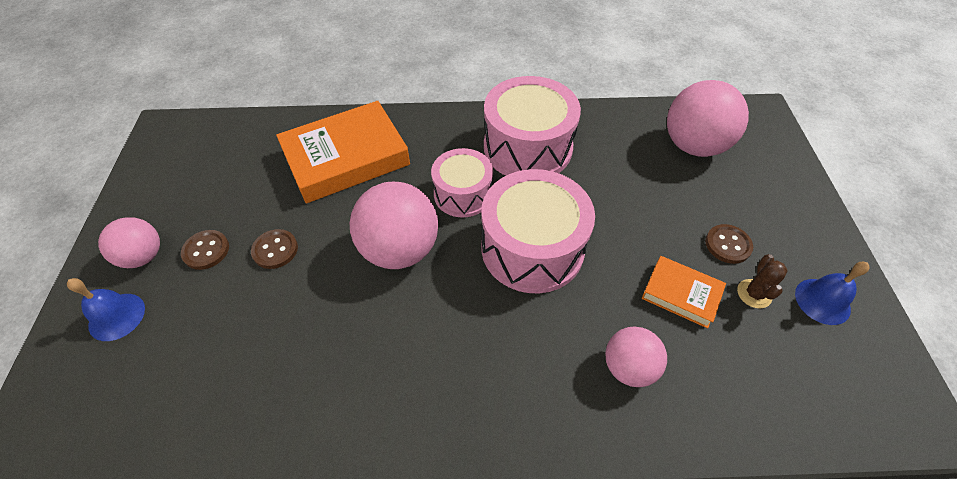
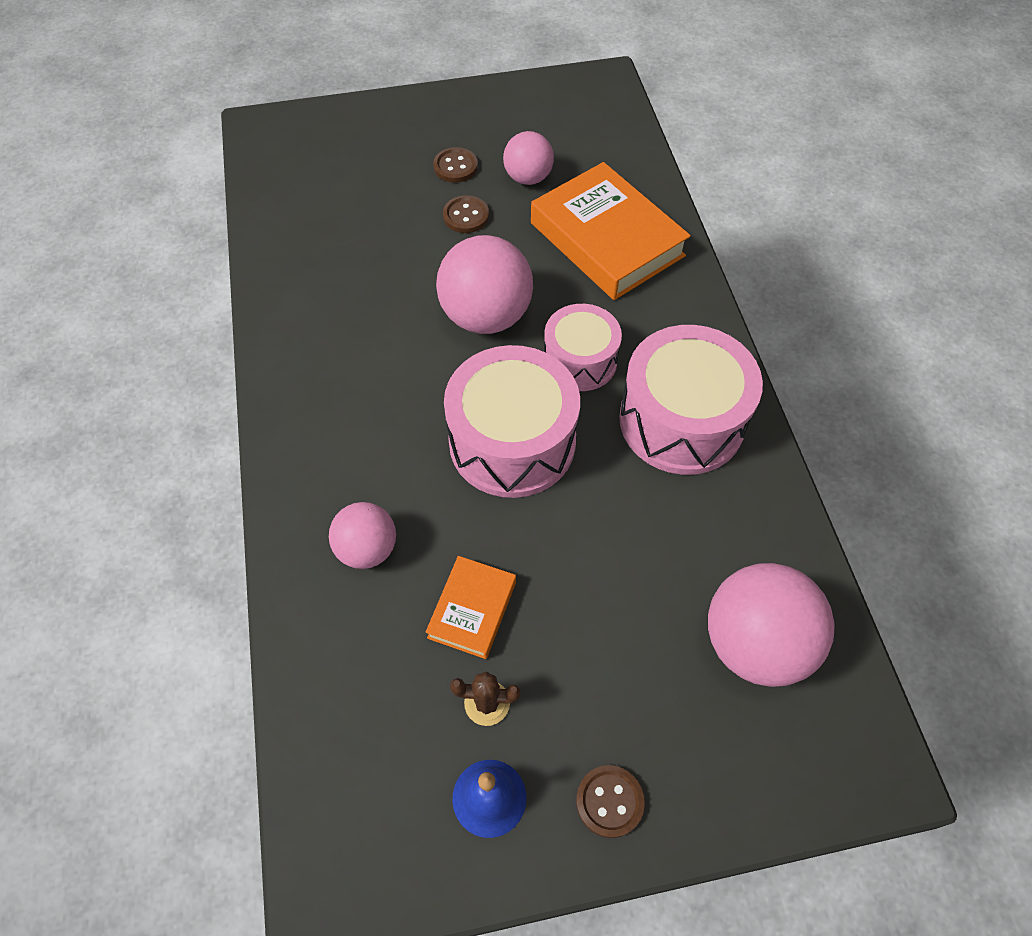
camera: 80 degrees right, 5 degrees up
blue bell [67,278,145,341] -> none
pink ball [98,217,160,268] -> pink ball moved to [503,131,554,185]
brown button [705,224,753,264] -> brown button moved to [576,765,645,838]

